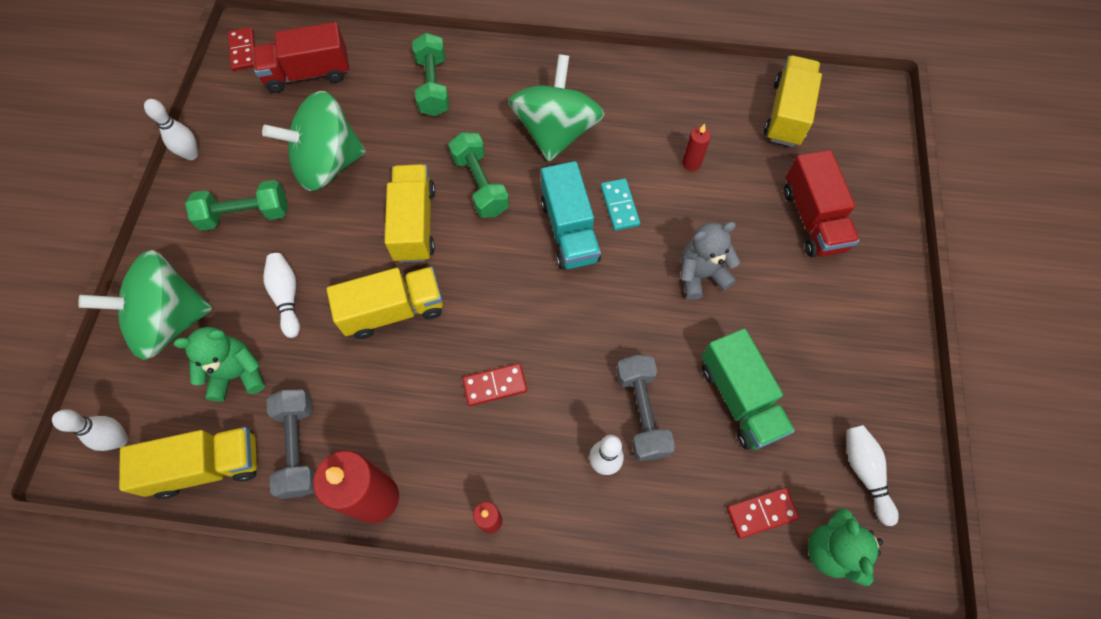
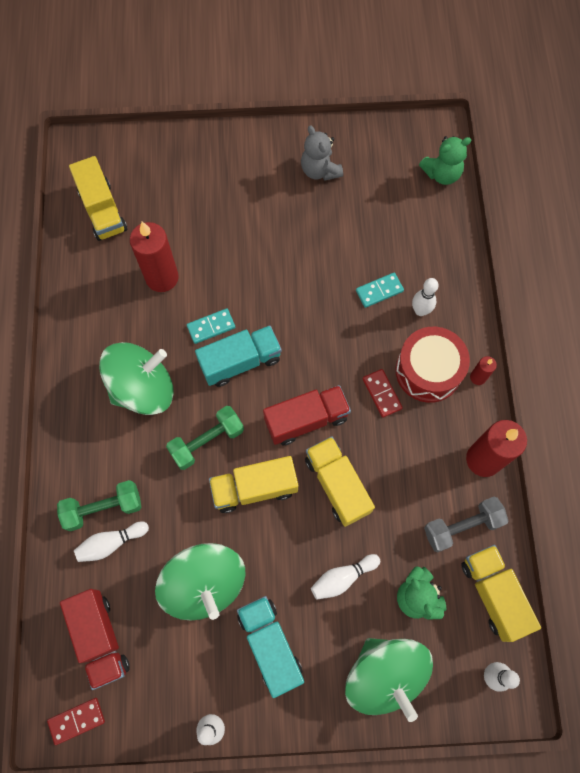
camera: 100 degrees left, 5 degrees up
green dumbbell [185,180,288,231] -> turquoise truck [237,596,304,698]
green spinning top [508,54,605,162] -> green spinning top turned 150 degrees clockwise [99,342,173,415]
grey dumbbell [616,355,675,461] -> turquoise domino [356,273,404,308]
grey teddy bear [680,222,740,300] -> grey teddy bear moved to [301,125,343,181]
red candle [682,124,711,171] -> red candle [130,222,179,292], size x2.10
green truck [701,328,795,450] -> none
red domino [727,488,799,539] -> none
yellow truck [764,56,822,147] -> yellow truck turned 120 degrees counterclockwise [69,156,127,241]
red truck [784,150,860,257] -> red truck moved to [263,385,351,445]
white bowling pin [847,425,899,526] -> white bowling pin moved to [74,522,149,562]
none -> red drum [395,327,470,403]

